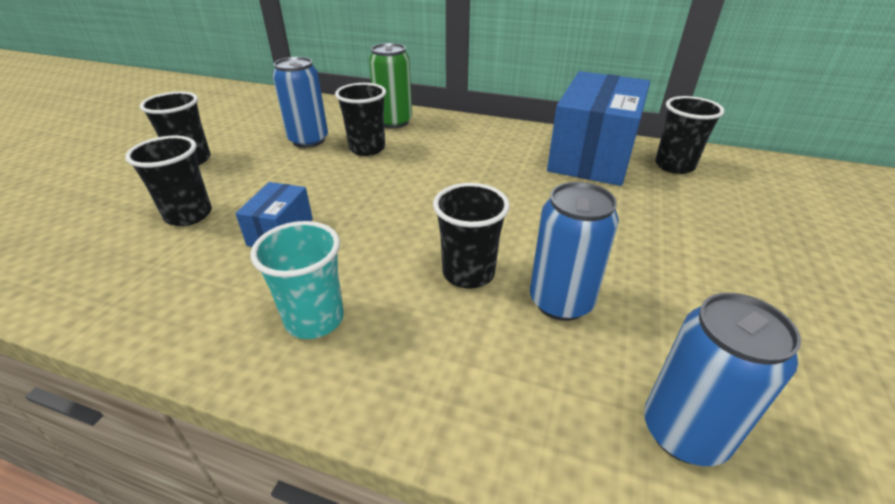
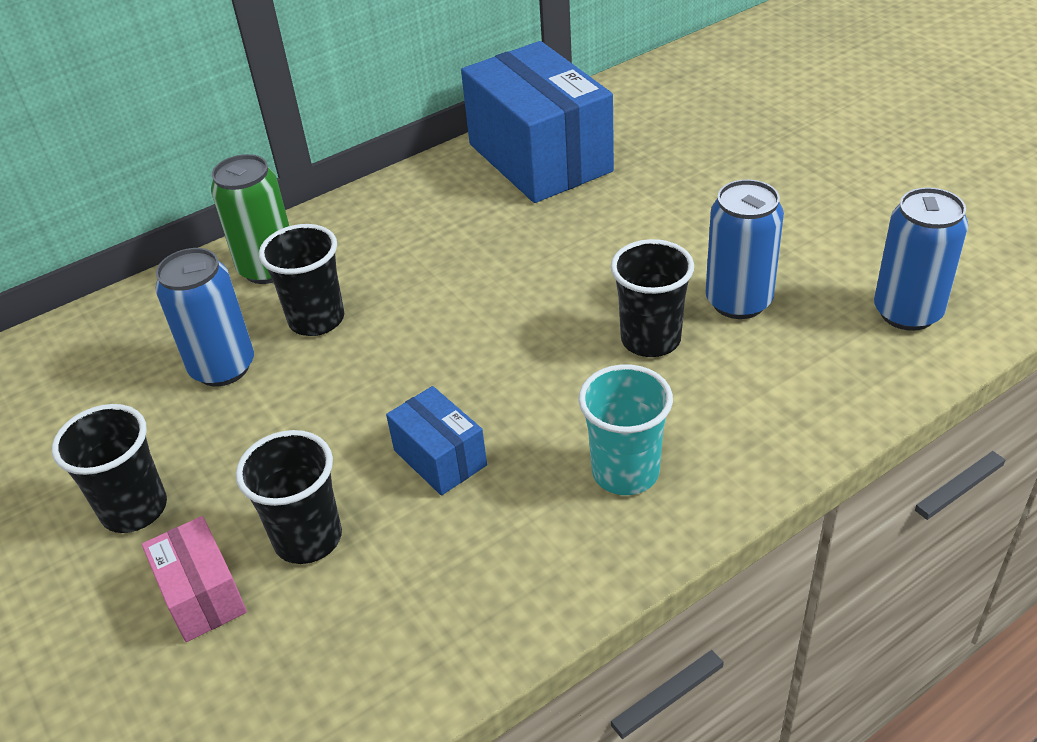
camera: 50 degrees left, 5 degrees up
black cup [655,96,725,174] -> none
none -> pink box [142,516,247,642]

